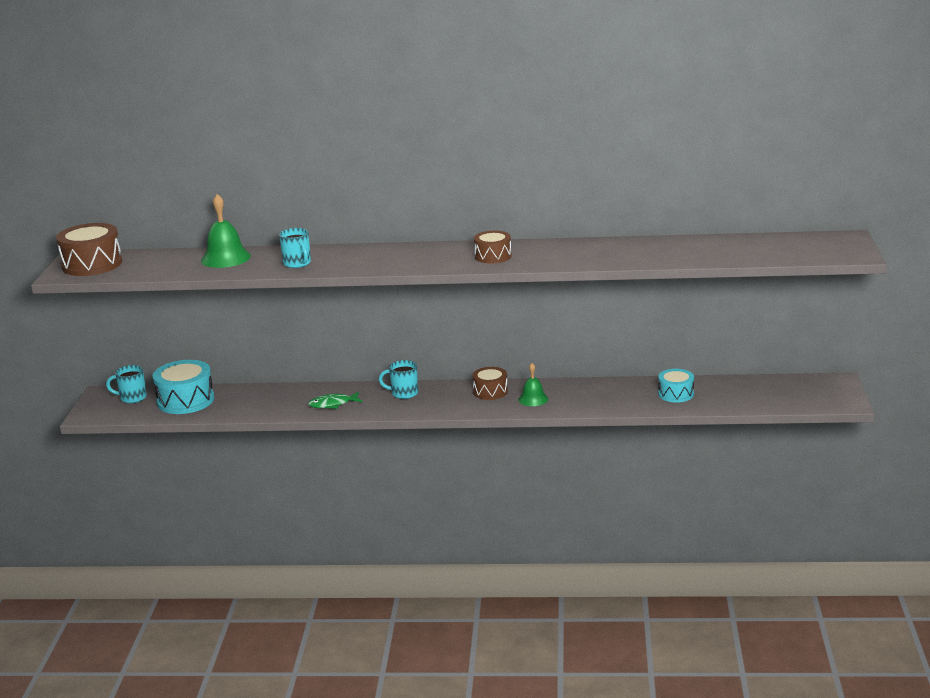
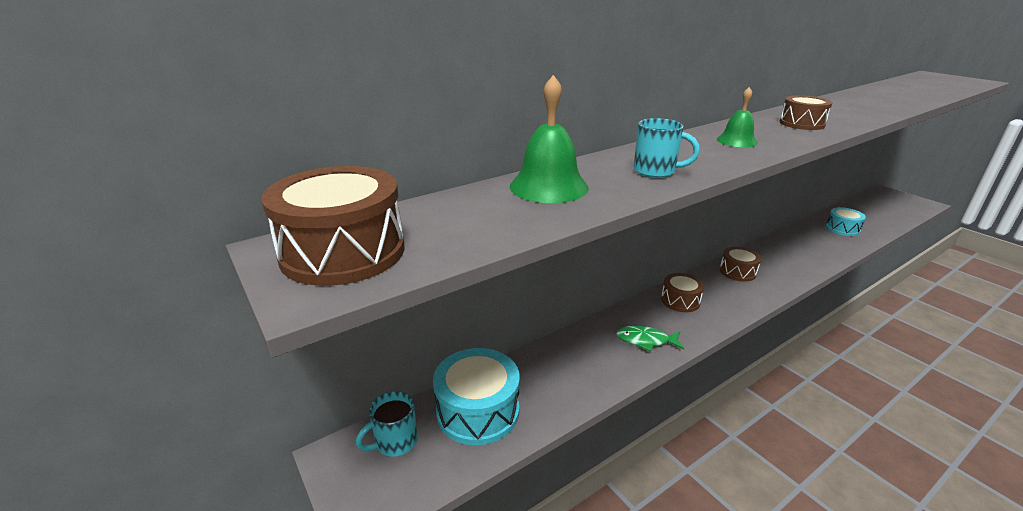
camera: 40 degrees left, 5 degrees up
green fish [308,392,362,409] -> green fish turned 60 degrees clockwise [616,326,684,351]
turquoise mug [379,360,418,399] -> brown drum [661,273,704,312]
green bell [518,363,548,406] -> green bell moved to [717,87,758,148]

